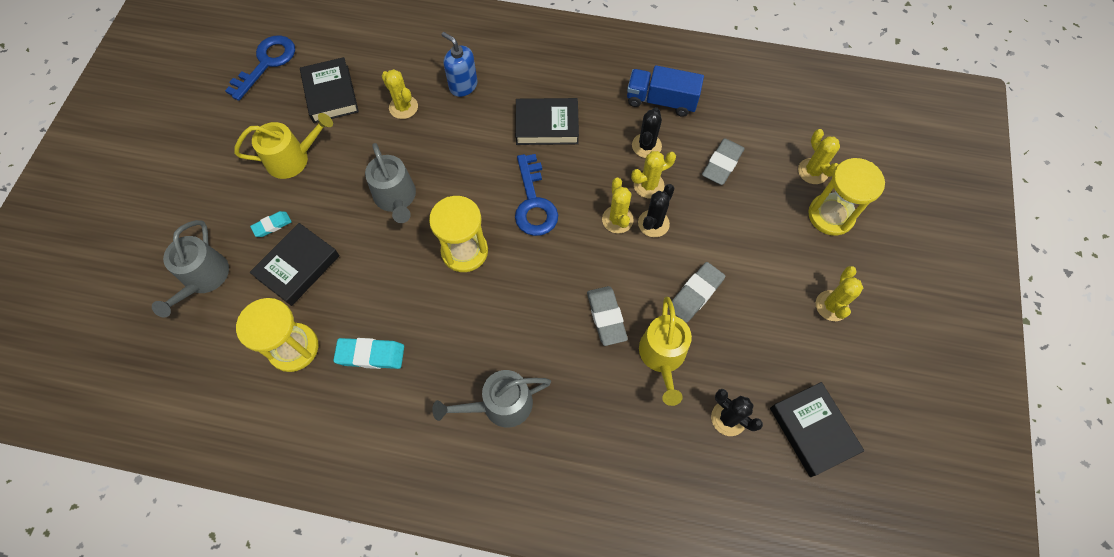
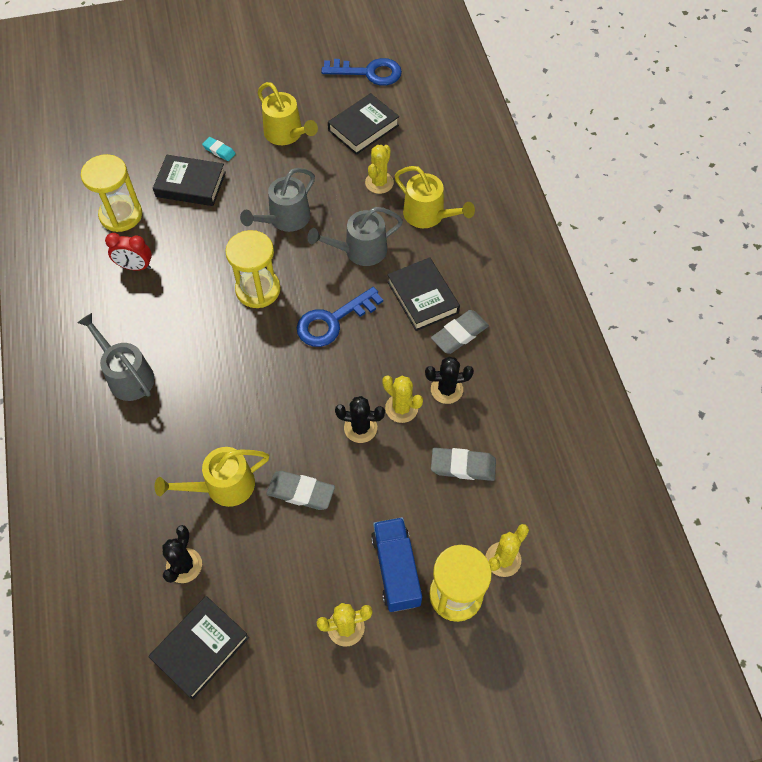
camera: 65 degrees right, 5 degrees down
grey watering can [152,220,229,318] -> grey watering can moved to [308,207,403,266]
turquoise eraser [333,338,404,369] -> red clock [105,233,152,271]
blue soap dispenser [442,32,478,97] -> yellow watering can [395,166,475,228]
grey eraser [587,286,628,346] -> grey eraser moved to [431,310,489,354]
yellow cactus [602,178,634,233] -> none
blue truck [627,65,704,117] -> blue truck moved to [371,517,422,612]

